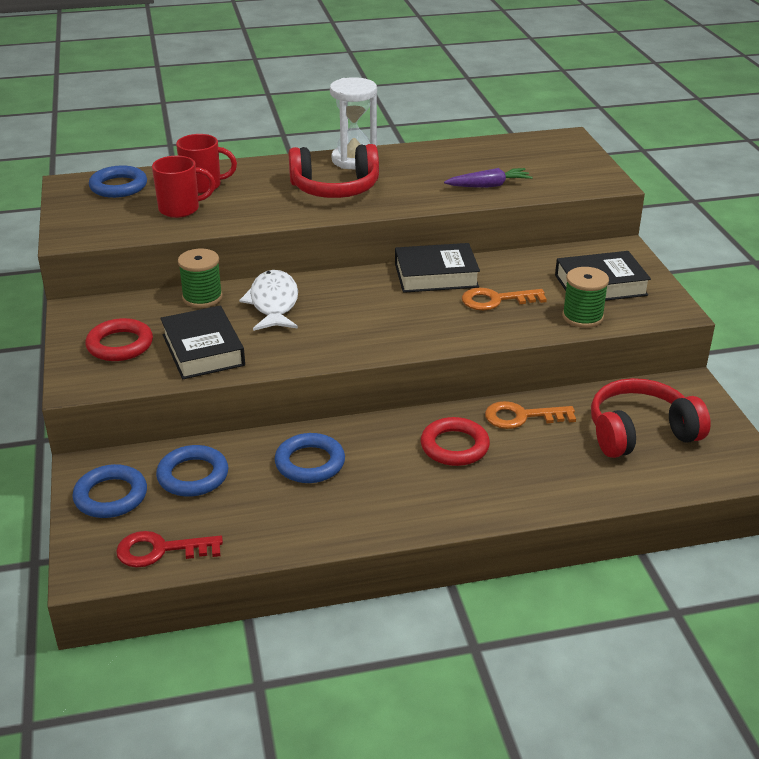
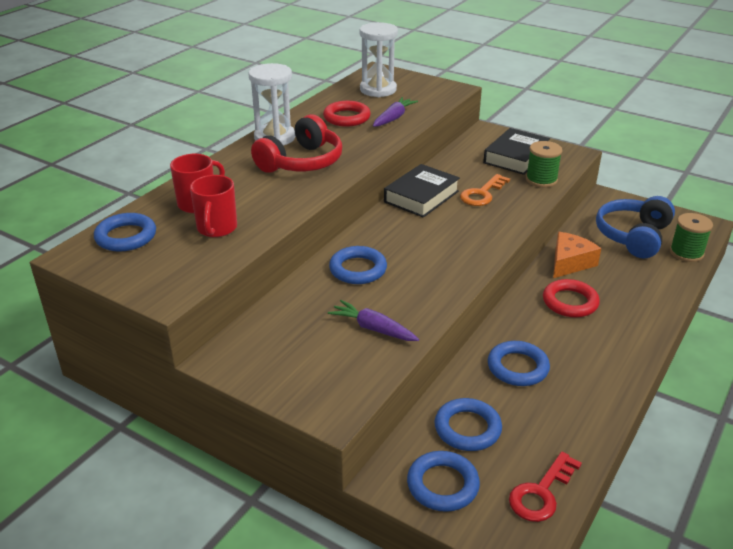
camera: 45 degrees left, 0 degrees up
red ring [85,318,153,361] -> red ring moved to [323,101,371,127]
red mug [152,156,215,218] -> red mug turned 150 degrees clockwise [190,175,237,237]
black book [160,306,245,379] -> purple carrot [328,300,419,341]
green spool [178,249,223,308] -> green spool moved to [670,213,713,262]
white fish [239,270,298,331] -> blue ring [329,246,387,284]
orange key [485,401,576,429] -> orange cheese [553,232,602,278]
red headphones [591,378,711,458] -> blue headphones [596,196,675,259]
none -> white hourglass [360,22,398,97]

